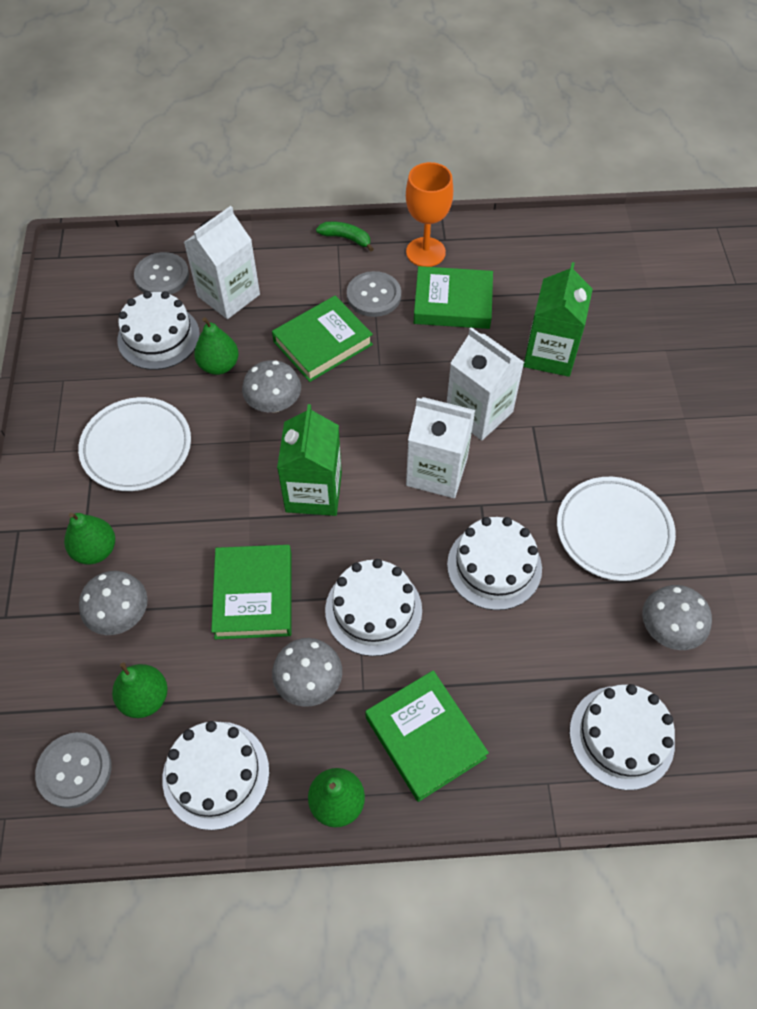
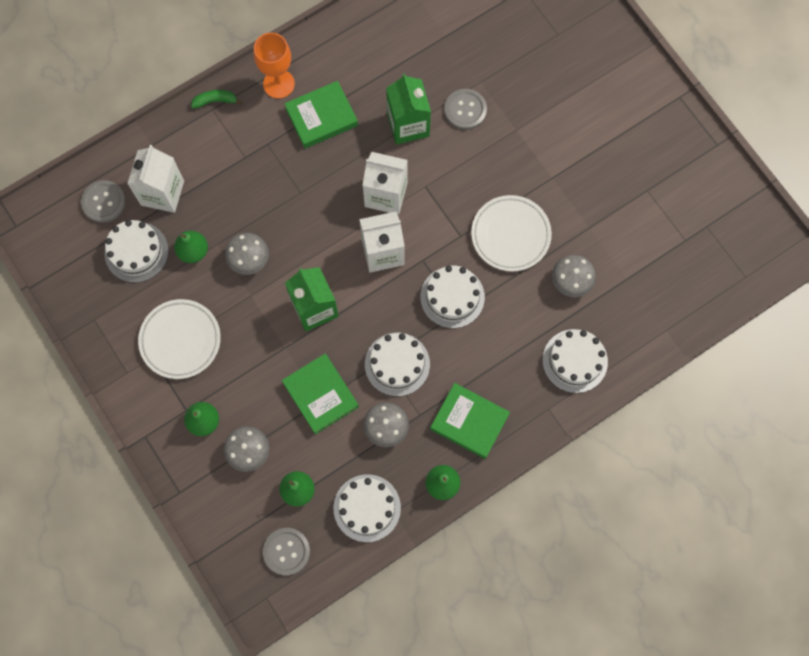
camera: 30 degrees left, 15 degrees up
green book [272,296,373,382] -> none
grey button [347,271,401,317] -> grey button moved to [444,89,487,130]

